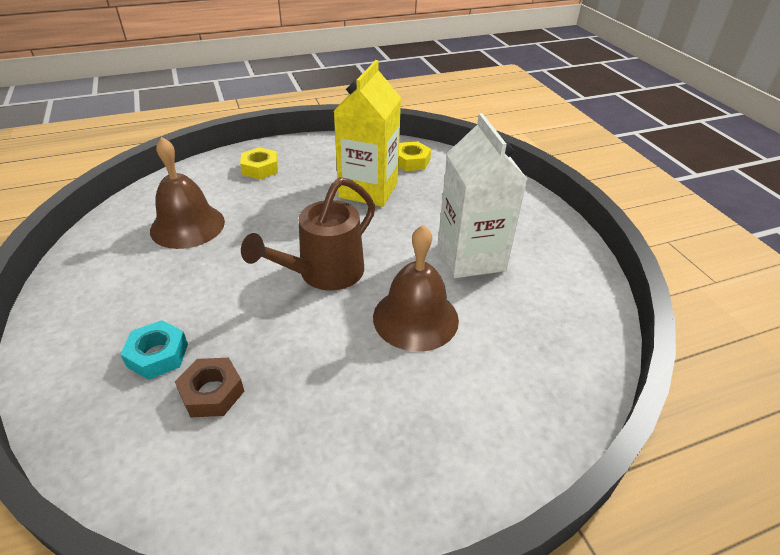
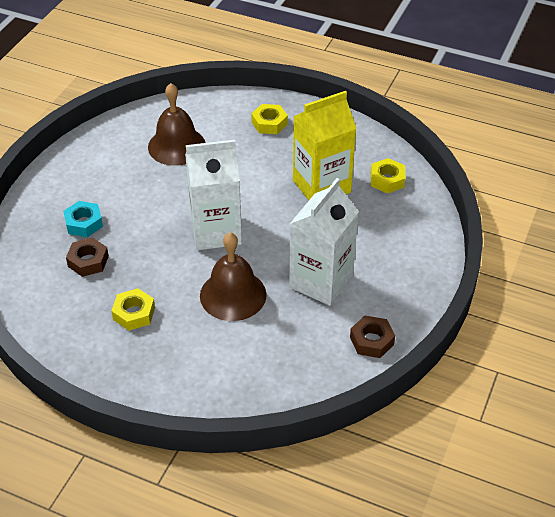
camera: 45 degrees right, 5 degrees up
brown watering can [241,177,375,291] -> white carton [185,140,242,250]
none -> yellow nut [111,288,155,331]
none -> brown nut [350,316,395,358]

